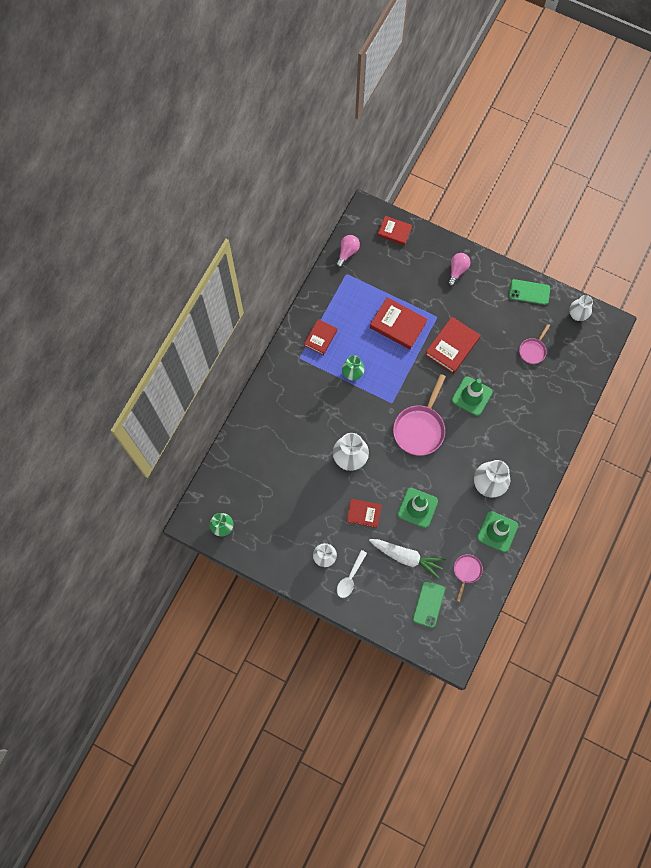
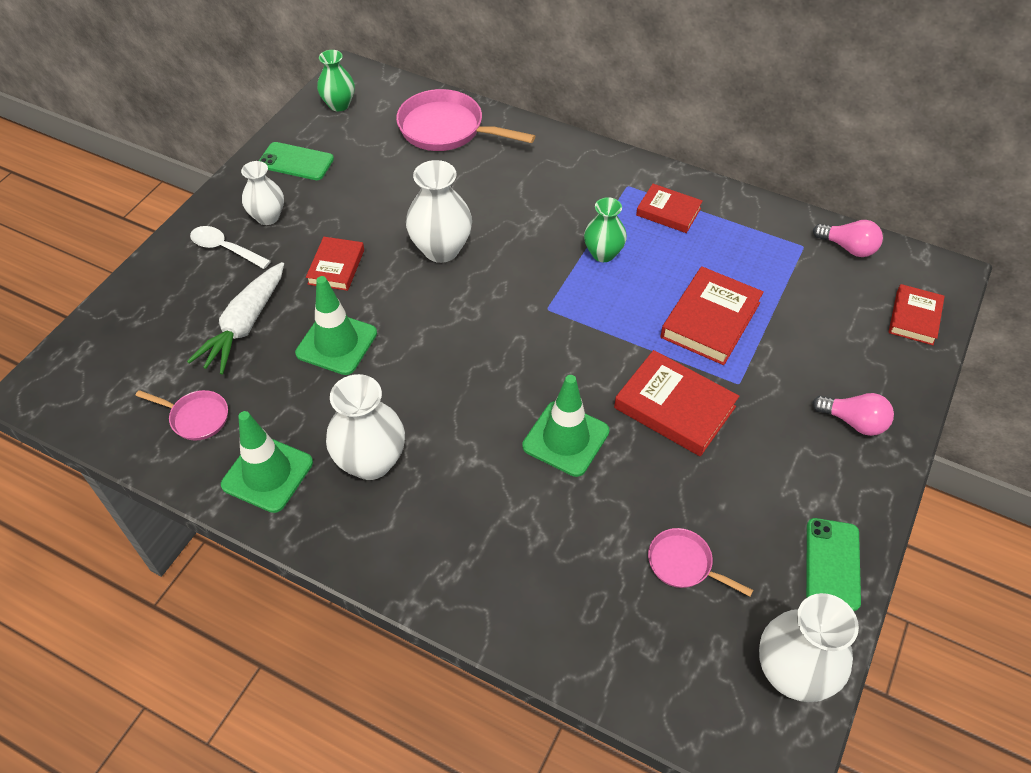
camera: 90 degrees right, 20 degrees down
pink pan [393,374,446,456] -> pink pan moved to [396,89,535,151]
green phone [413,581,445,628] -> green phone moved to [259,142,334,180]
white vase [569,295,593,321] -> white vase [759,593,859,702], size x1.54

